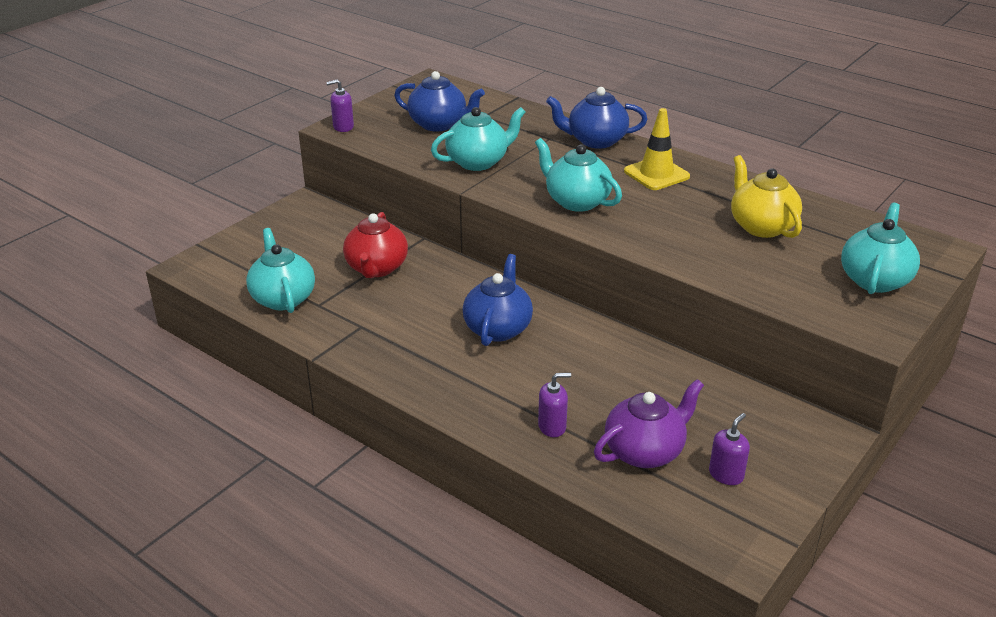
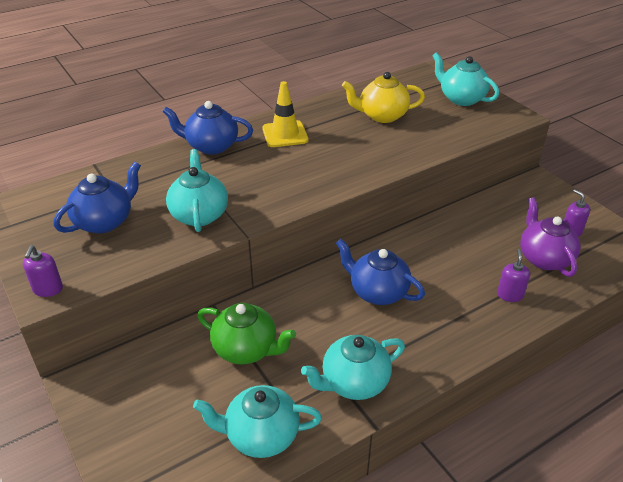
camera: 70 degrees left, 5 degrees up
red teapot [343,212,408,278] -> green teapot [197,303,296,365]
turquoise teapot [535,138,622,212] -> turquoise teapot moved to [301,335,405,400]
blue teapot [546,87,647,149] -> blue teapot turned 75 degrees clockwise [163,101,253,155]

